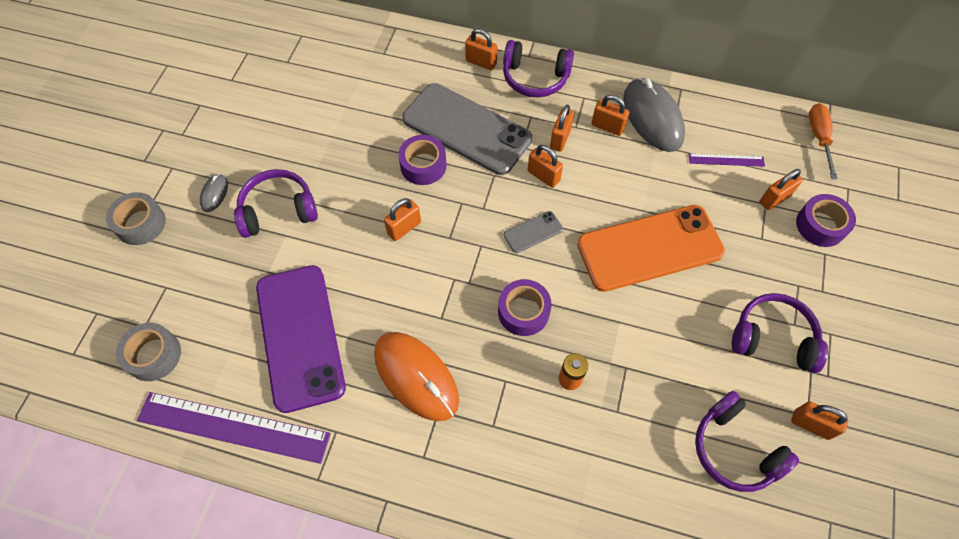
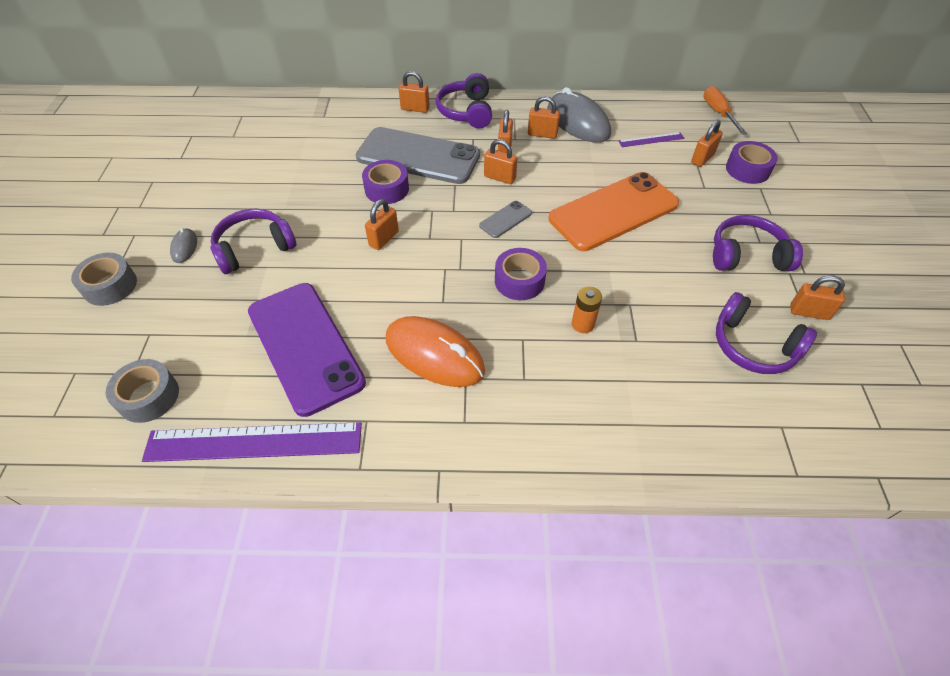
camera: 15 degrees left, 10 degrees down
purple headphones [503,40,574,97] -> purple headphones turned 90 degrees clockwise [436,73,492,128]

